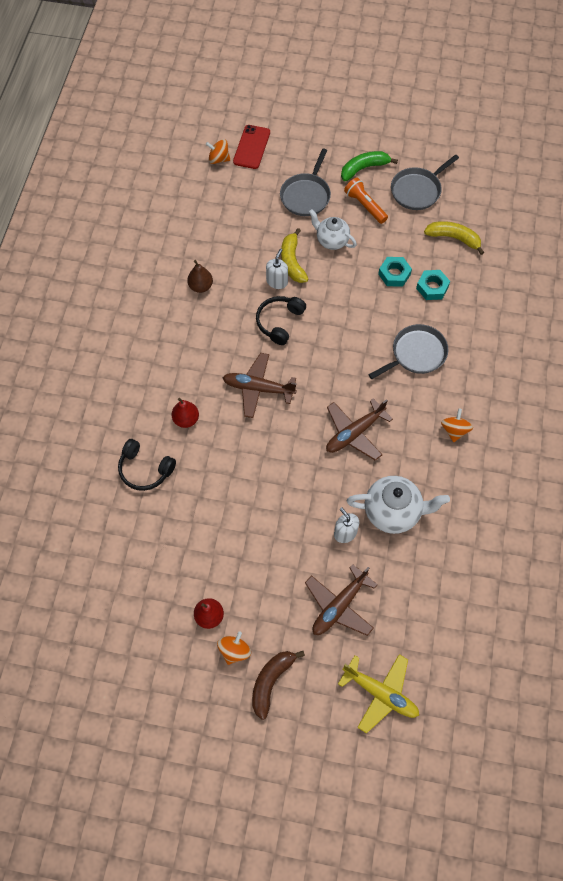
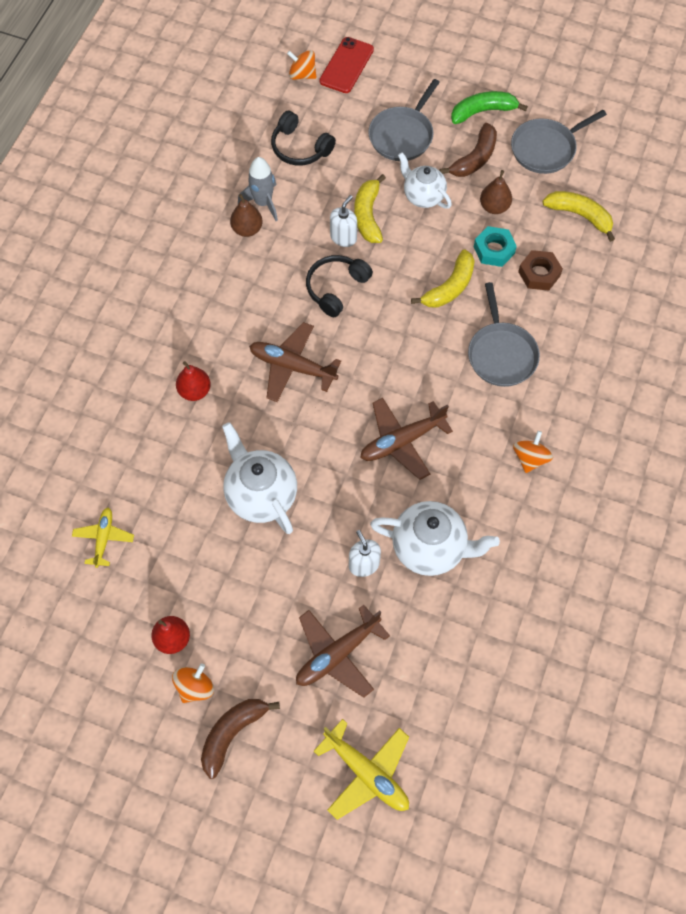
camera: 10 degrees right, 0 degrees up
black headphones [118,439,176,491] -> black headphones moved to [271,111,336,166]
orange flashlight [344,178,388,224] -> brown banana [439,123,497,177]
grey pan [368,324,448,379] -> grey pan turned 105 degrees clockwise [468,282,540,387]
turquoise nut [416,270,450,300] -> brown nut [518,250,563,290]
none -> yellow plane [72,508,134,568]
none -> white teapot [222,422,297,534]
none -> grey rocket [238,157,278,221]
none -> yellow banana [411,249,475,308]
none -> brown pear [480,170,512,214]

